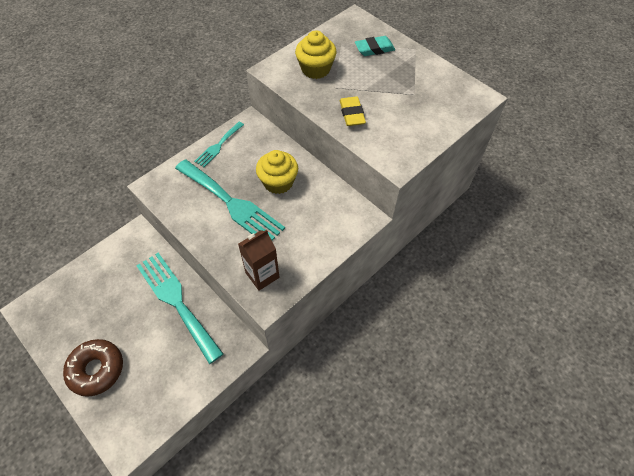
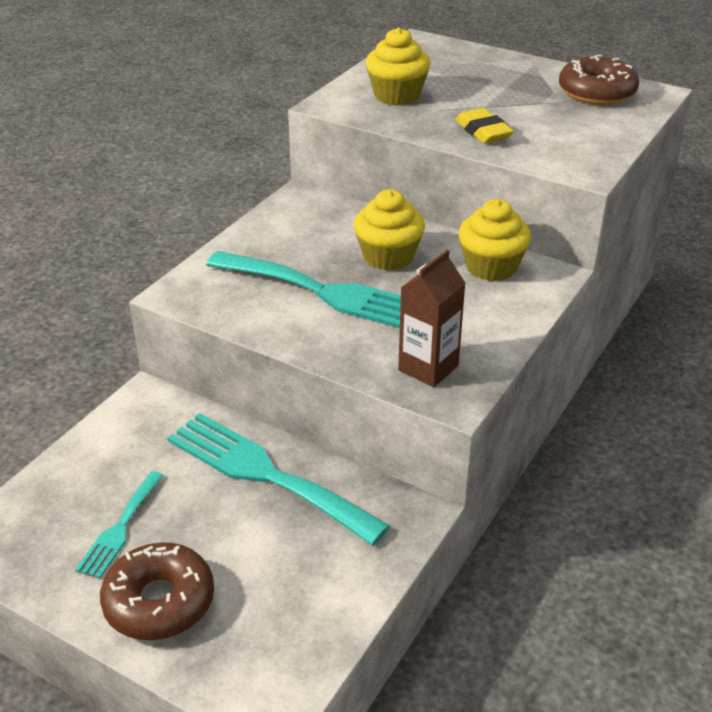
camera: 15 degrees left, 20 degrees down
turquoise fork [194,122,244,167] -> turquoise fork moved to [75,471,164,579]
turquoise eraser [355,36,395,56] -> none
none -> yellow cupcake [458,199,531,281]
none -> brown donut [559,55,639,105]

